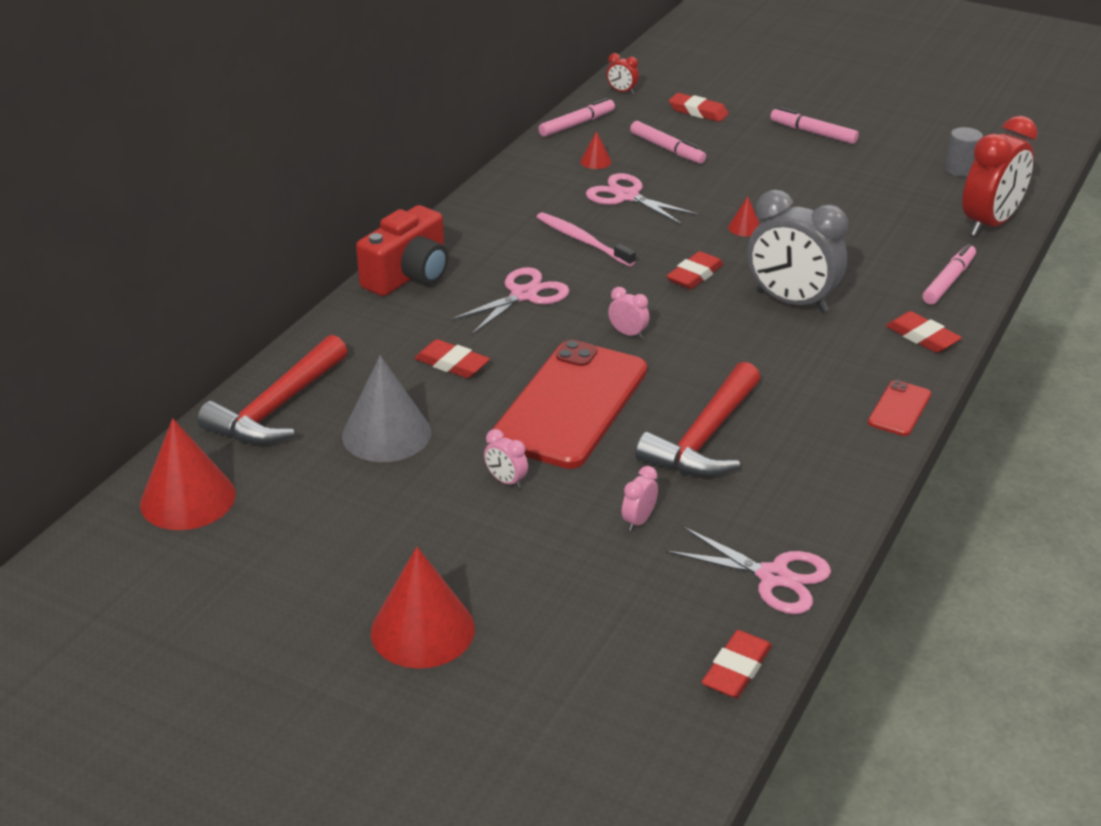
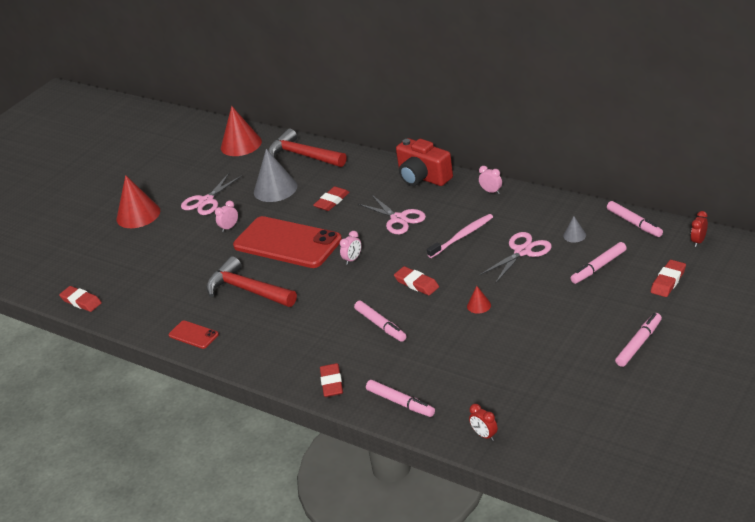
camera: 100 degrees right, 0 degrees up
red cone [580,131,611,169] -> grey cone [563,216,586,243]
pink clock [622,466,658,531] -> pink clock moved to [479,166,502,194]
pink scissors [666,526,831,614] -> pink scissors moved to [181,173,243,215]
grey clock [748,190,848,313] -> pink marker [354,301,406,342]
red phone [868,380,931,436] -> red phone moved to [169,321,219,349]
red eraser [886,311,962,353] -> red eraser turned 60 degrees counterclockwise [320,363,343,397]
grey cylinder [945,127,983,177] -> none
red clock [962,116,1038,237] -> red clock [469,404,498,441], size x0.42

